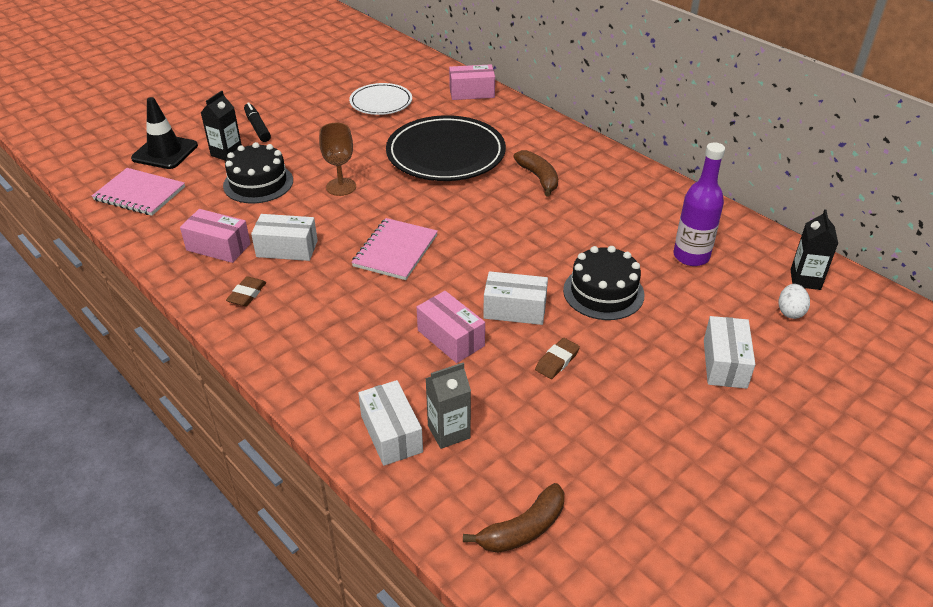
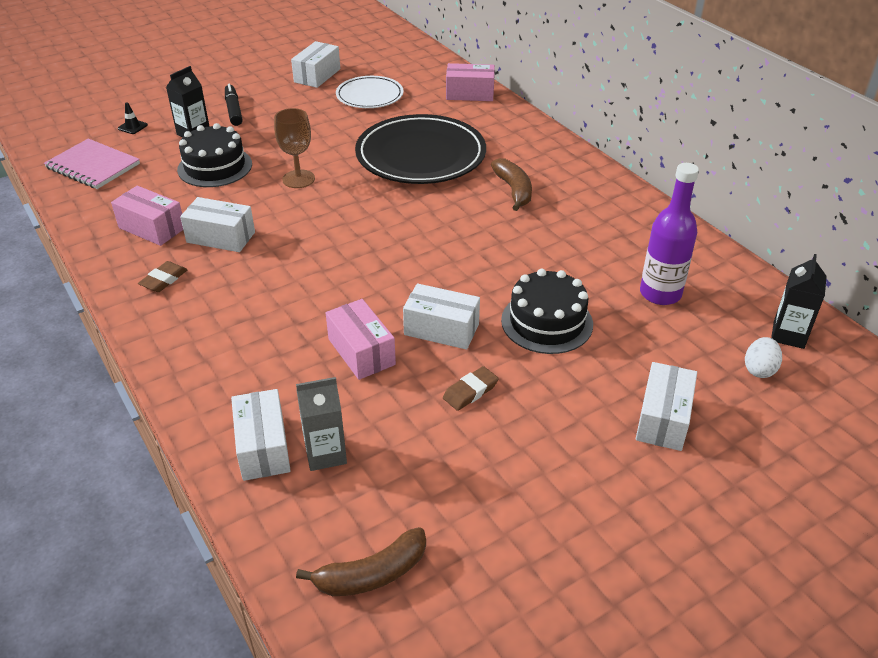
camera: 10 degrees right, 0 degrees up
black traffic cone [131,97,198,169] -> black traffic cone [118,102,148,134], size x0.42
pink notebook [351,218,438,280] -> none
none -> white box [291,41,340,88]

